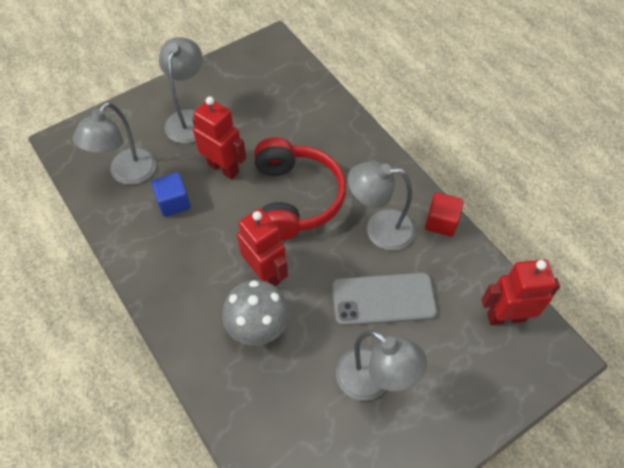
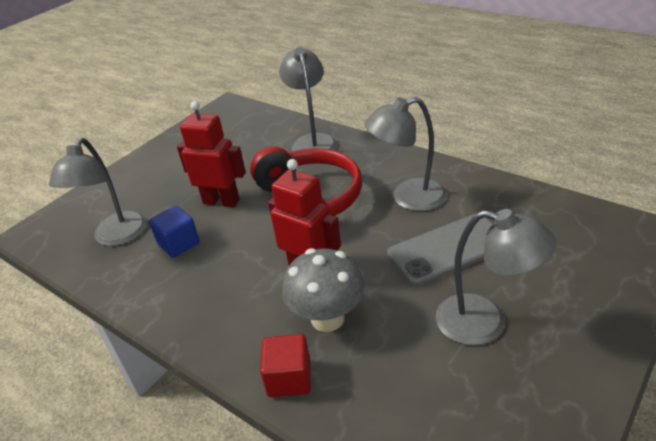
camera: 15 degrees left, 20 degrees down
grey lamp [159,37,203,143] -> grey lamp moved to [279,47,337,151]
red cube [425,192,464,237] -> red cube moved to [260,334,311,397]
red robot [481,260,560,325] -> none

